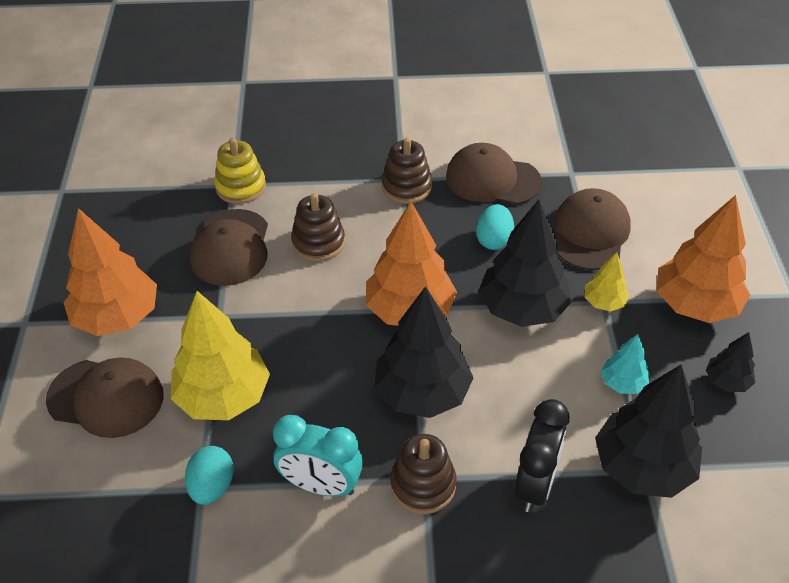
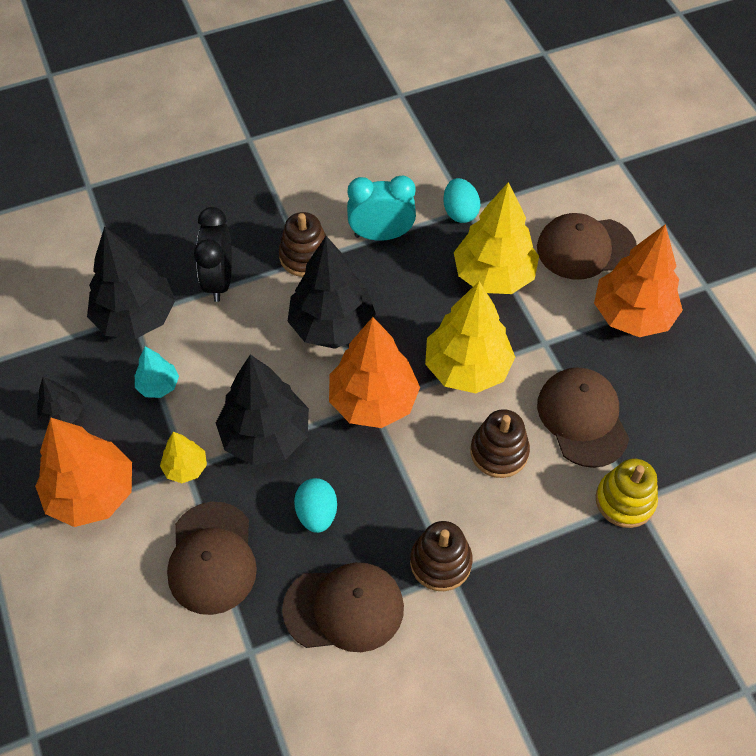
camera: 160 degrees right, 10 degrees up
none -> yellow tree [425,281,515,393]

